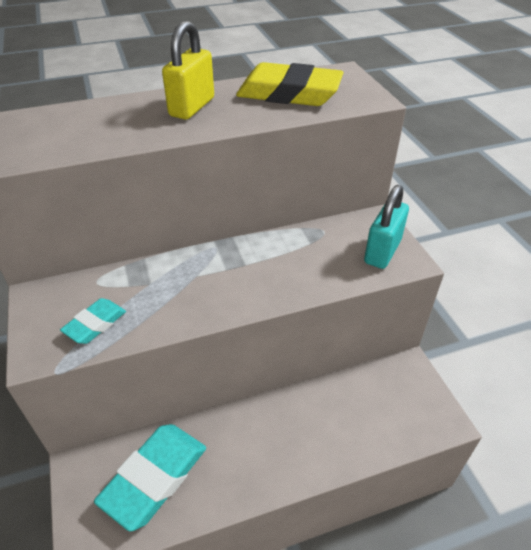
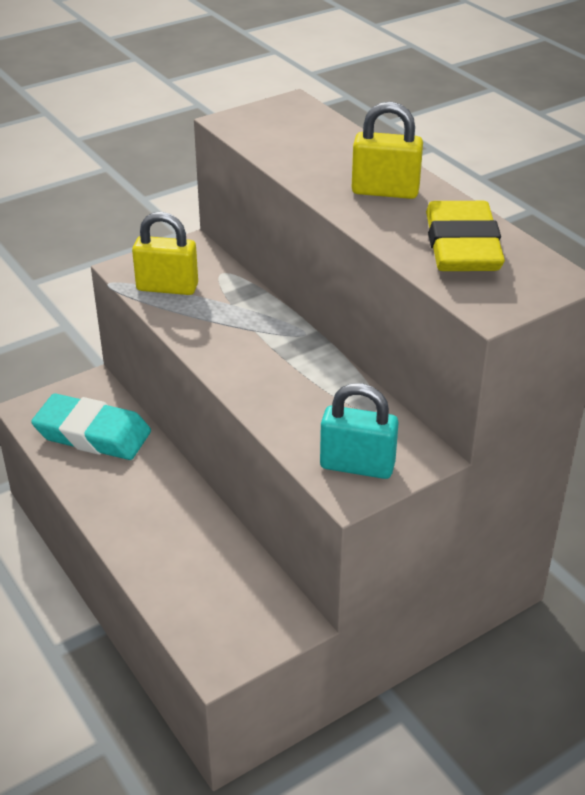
camera: 75 degrees right, 5 degrees down
turquoise eraser [60,298,126,344] -> yellow padlock [132,212,198,295]

